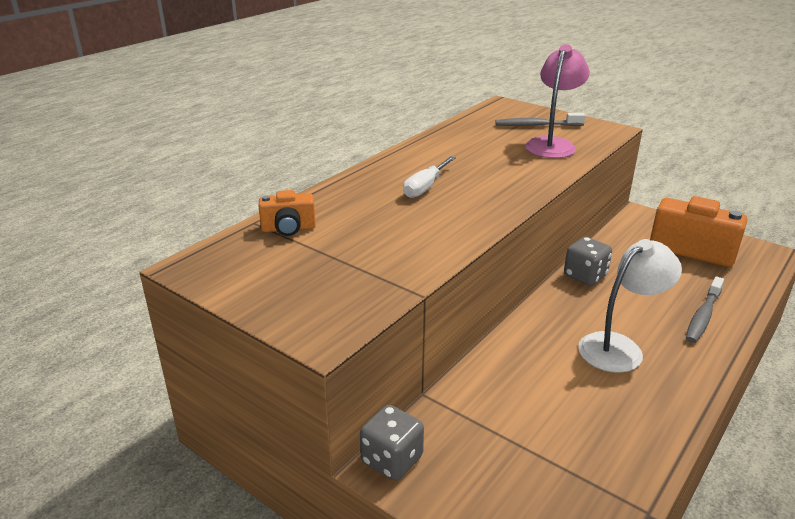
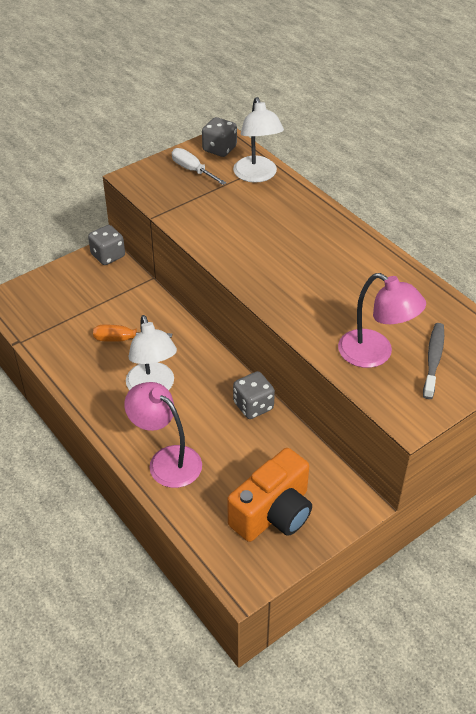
camera: 105 degrees right, 15 degrees up
orange camera [259,190,316,236] -> white lamp [233,97,284,183]
white screwdriver [403,156,456,198] -> white screwdriver moved to [172,148,226,185]
grey toothbrush [686,276,724,343] -> pink lamp [124,382,202,488]
none -> orange screwdriver [93,324,172,342]
none -> grey dice [202,117,237,157]

